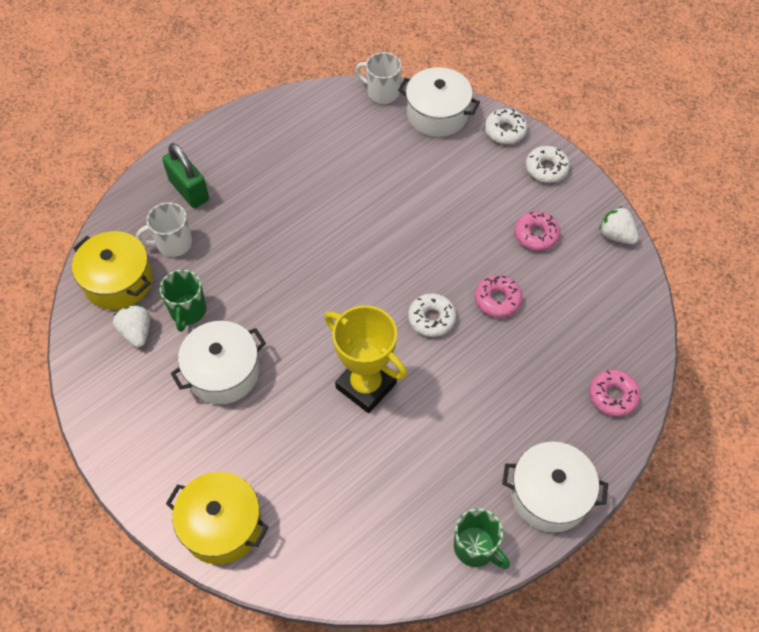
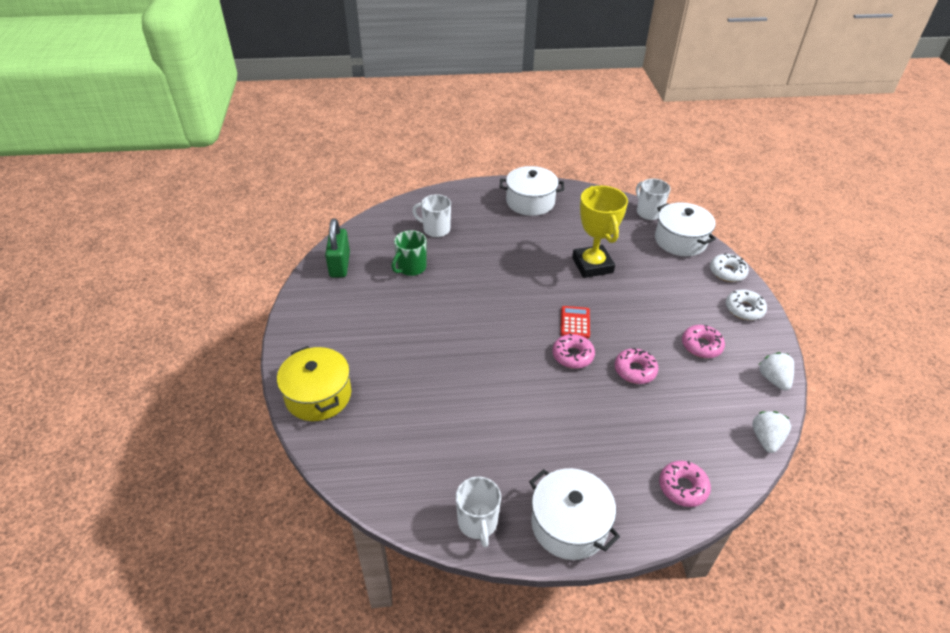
camera: 35 degrees right, 15 degrees down
yellow pot [72,231,153,310] -> none
white strawberry [113,305,150,348] -> white strawberry moved to [752,411,791,453]
green padlock [162,143,209,208] -> green padlock moved to [325,219,350,278]
white pot [171,321,266,404] -> white pot moved to [500,166,564,216]
yellow trophy [325,305,407,413] -> yellow trophy moved to [572,186,628,278]
white donut [408,293,456,337] -> pink donut [552,333,595,369]
green mug [454,508,510,569] -> white mug [456,476,501,547]
none -> red calculator [561,306,590,339]

